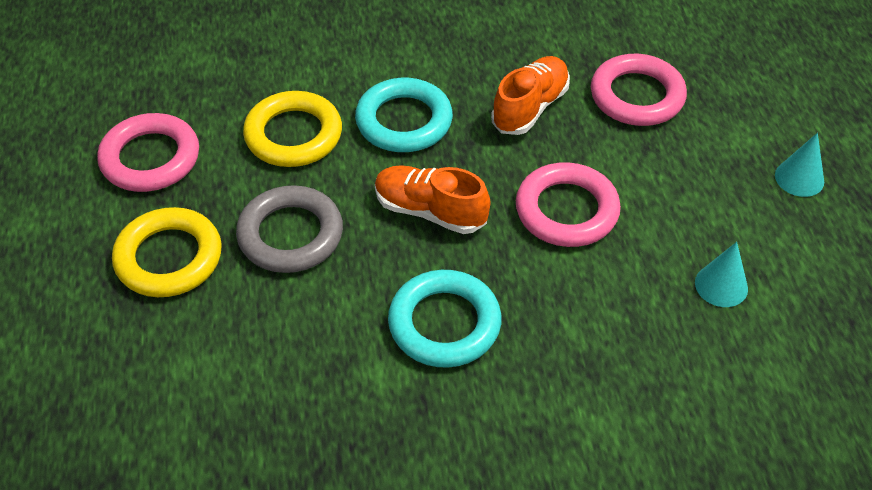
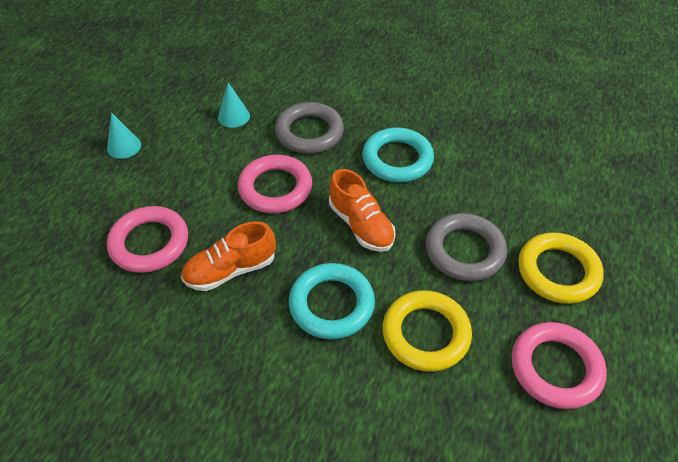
camera: 150 degrees left, 0 degrees up
none -> grey ring [275,102,344,154]

